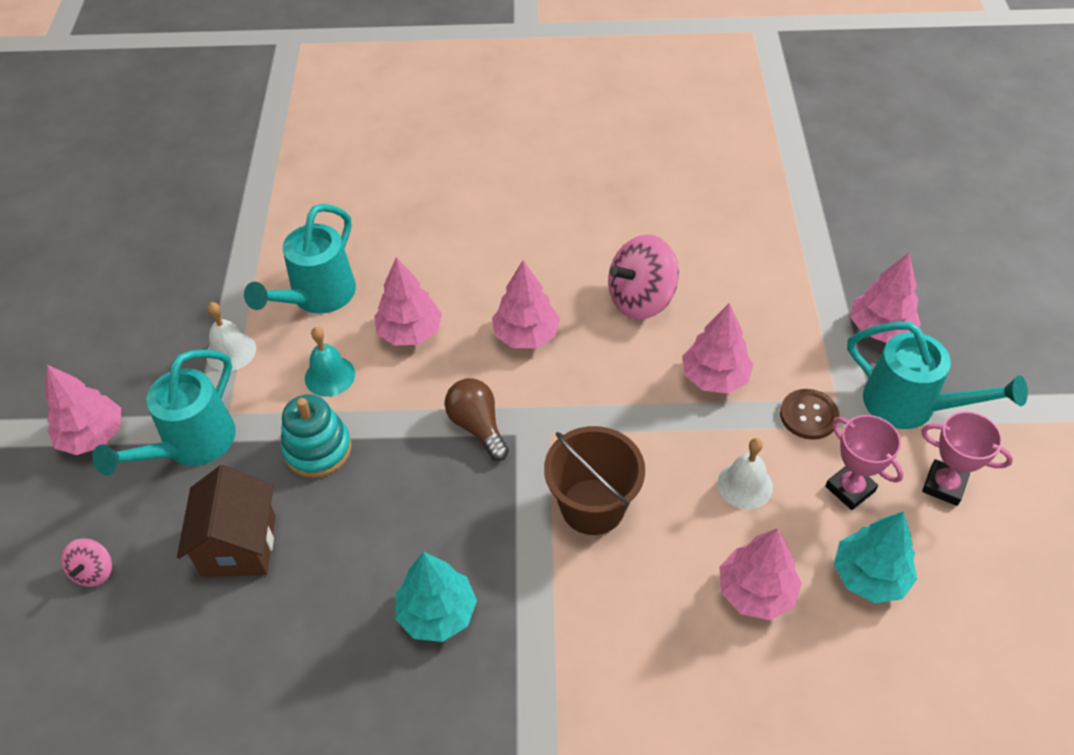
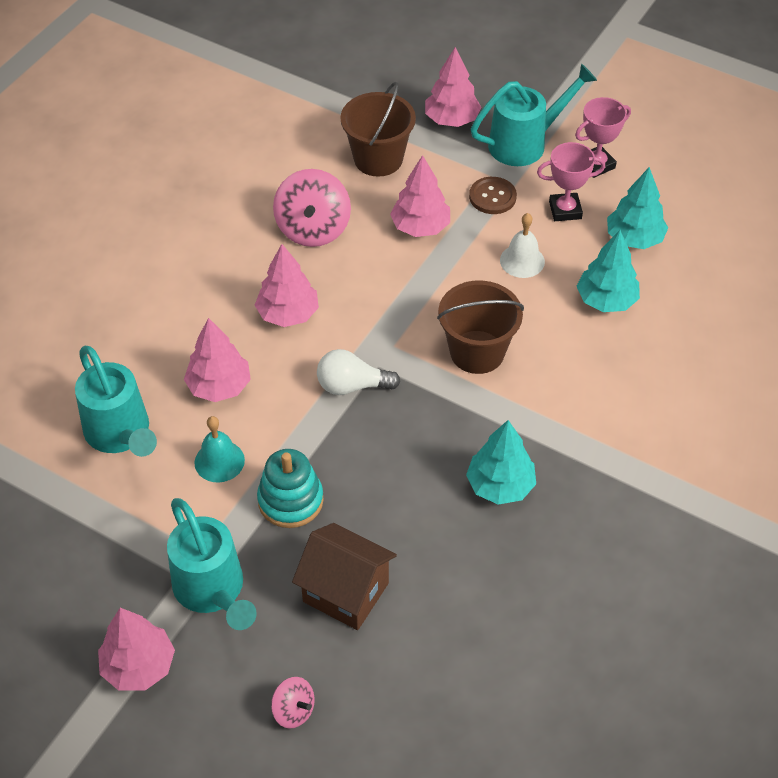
camera: 60 degrees left, 0 degrees up
white bell [207,302,256,371] -> none
brown light bulb [445,378,509,461] -> white light bulb [317,349,400,395]
pink tree [720,528,802,620] -> turquoise tree [576,230,640,312]
none -> brown bucket [340,82,416,177]

